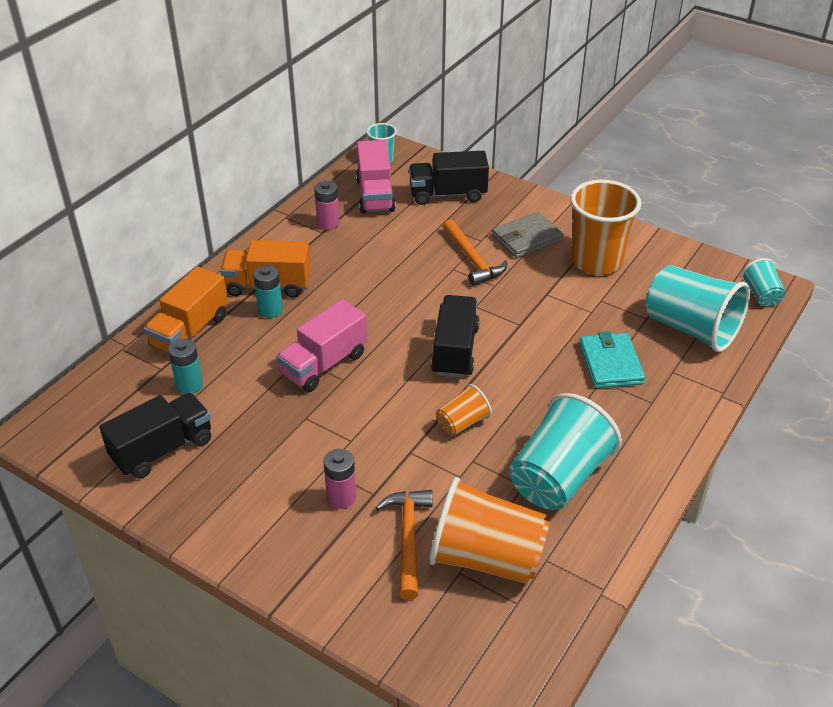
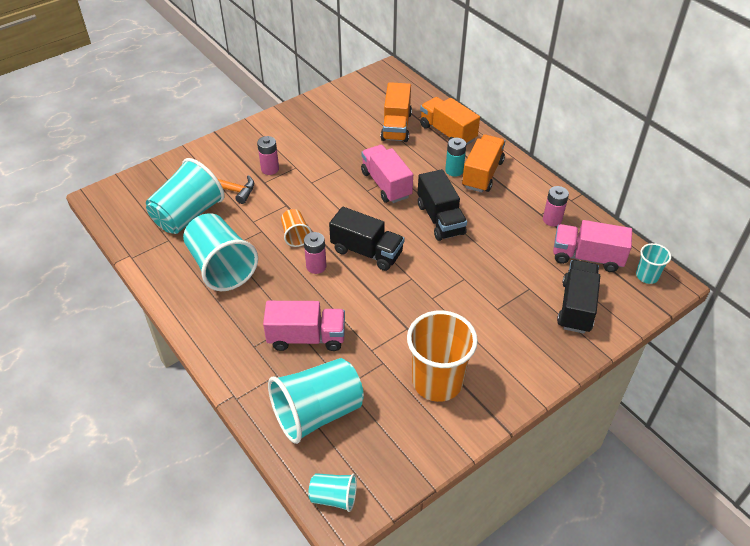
camera: 110 degrees right, 5 degrees up
black truck [99,393,211,479] -> black truck moved to [418,169,467,241]
turquoise battery [168,339,203,394] -> orange truck [381,82,412,142]
orange cup [429,477,550,584] -> turquoise cup [146,158,225,234]
orange hammer [443,219,508,286] -> none
grey wallet [492,212,564,258] -> none
turquoise wallet [579,331,645,388] -> pink truck [263,301,345,351]
none -> pink battery [304,232,327,274]

